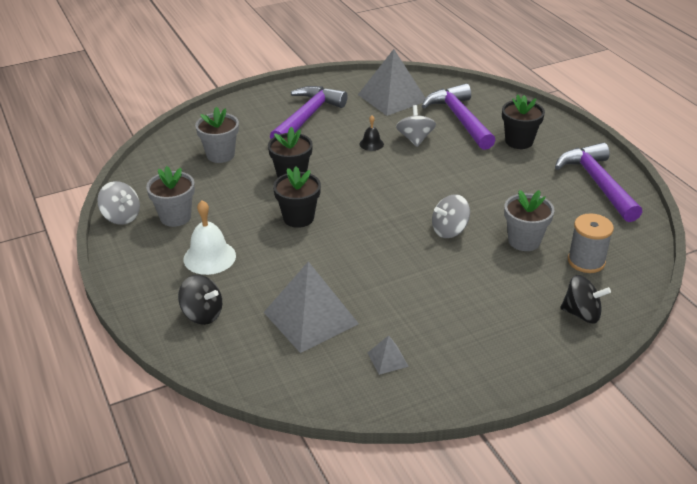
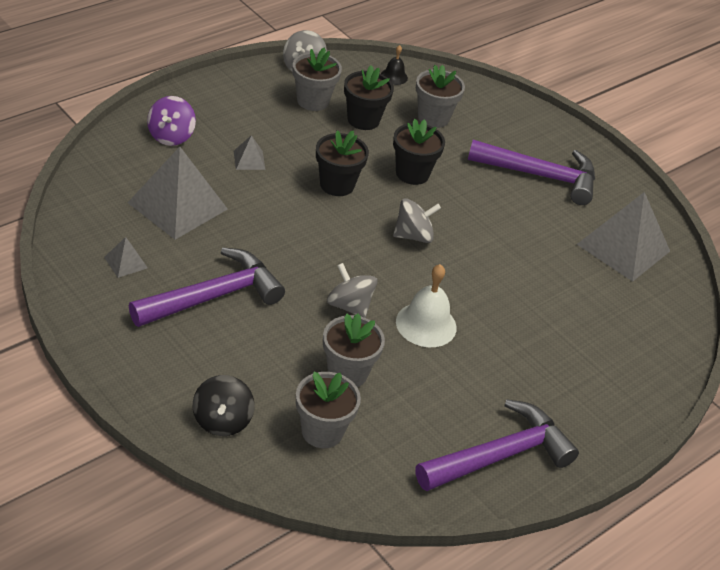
camera: 70 degrees right, 5 degrees up
black spinning top [178,275,222,325] -> purple spinning top [147,96,196,146]
white bell [184,200,236,275] -> white bell moved to [396,264,457,347]
black bell [359,116,384,151] -> black bell moved to [381,45,408,85]
grey spinning top [396,105,436,147] -> grey spinning top moved to [393,198,441,243]
purple hammer [422,84,496,150] -> purple hammer moved to [129,247,285,327]
black flower pot [502,95,545,149] -> black flower pot moved to [344,65,394,130]
grey spool [568,213,614,273] -> grey flower pot [296,372,361,448]
none -> grey pyramid [234,135,266,170]

